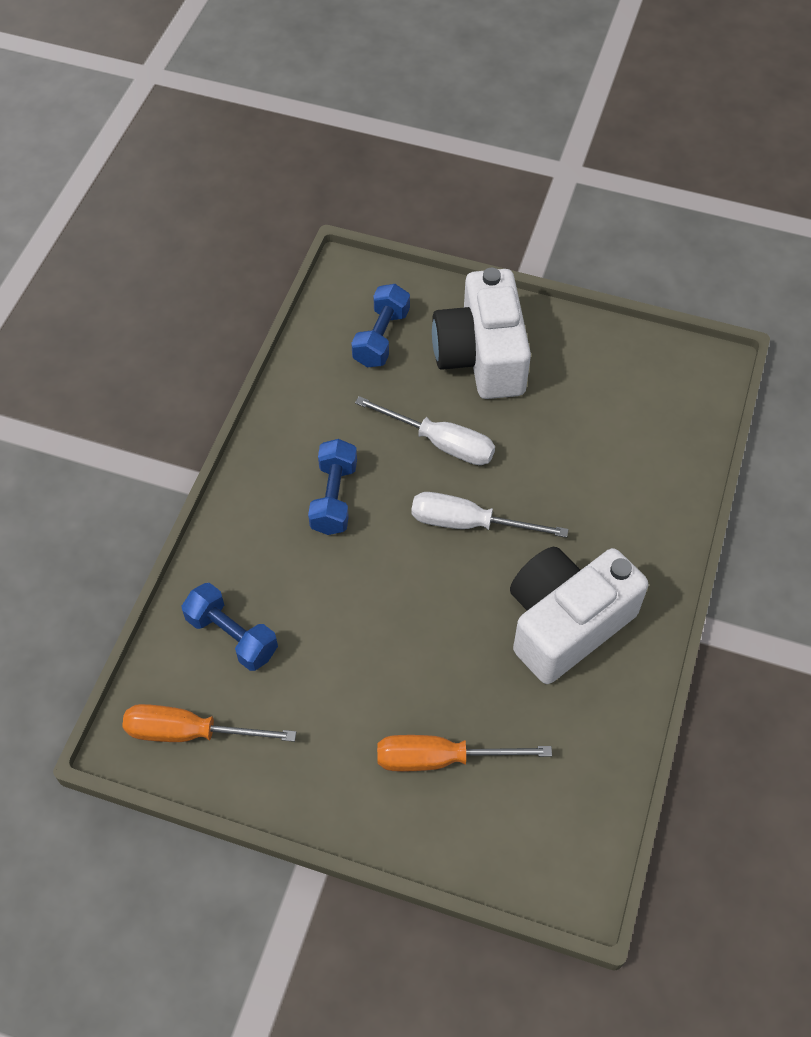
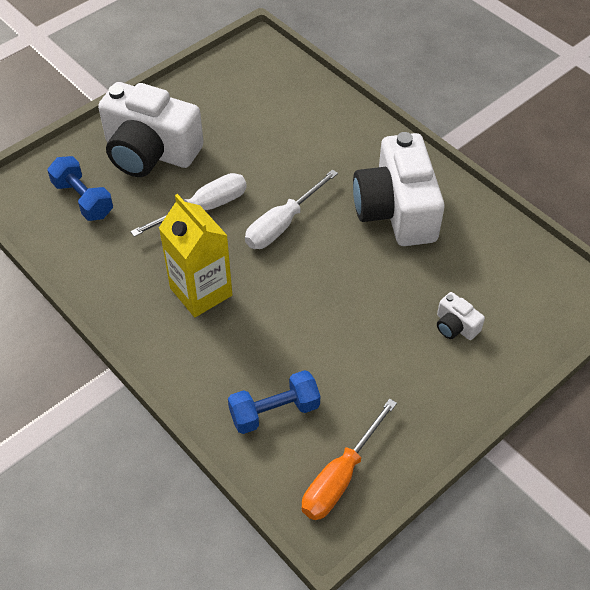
camera: 60 degrees left, 5 degrees down
blue dumbbell [308,439,357,535] -> yellow carton [159,194,232,317]
orange screwdriver [377,735,552,772] -> white camera [437,292,485,340]

